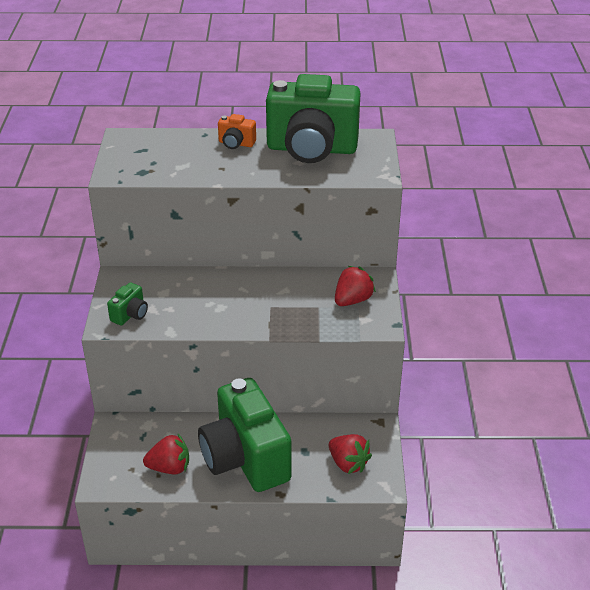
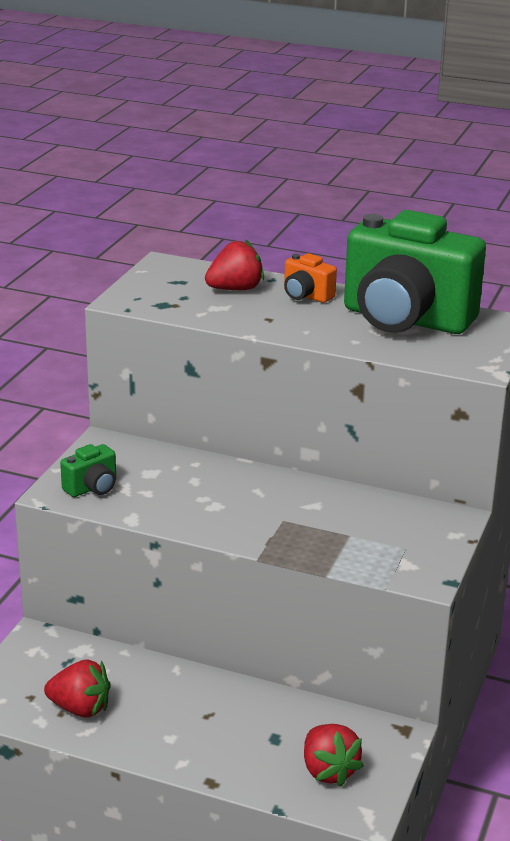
camera: 20 degrees right, 10 degrees down
green camera [198,378,292,492] -> none
red strawberry [335,266,376,306] -> red strawberry moved to [205,239,264,290]

